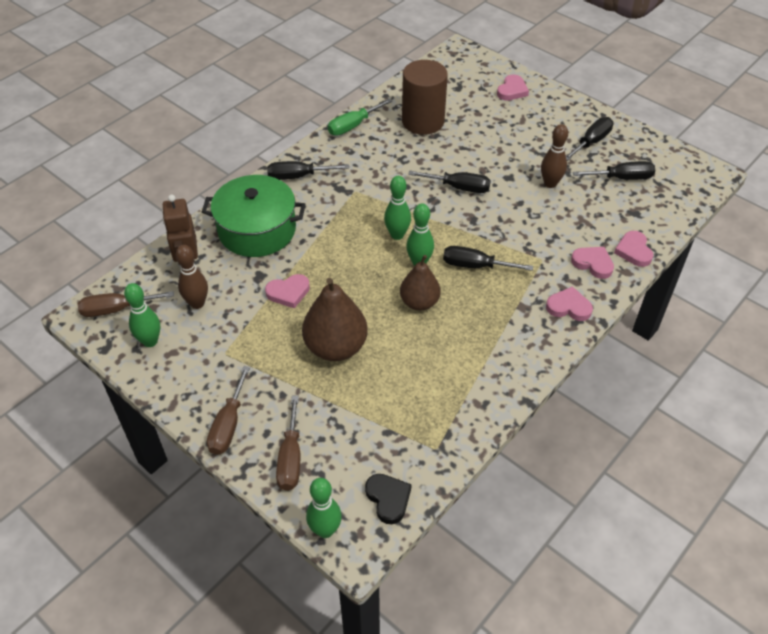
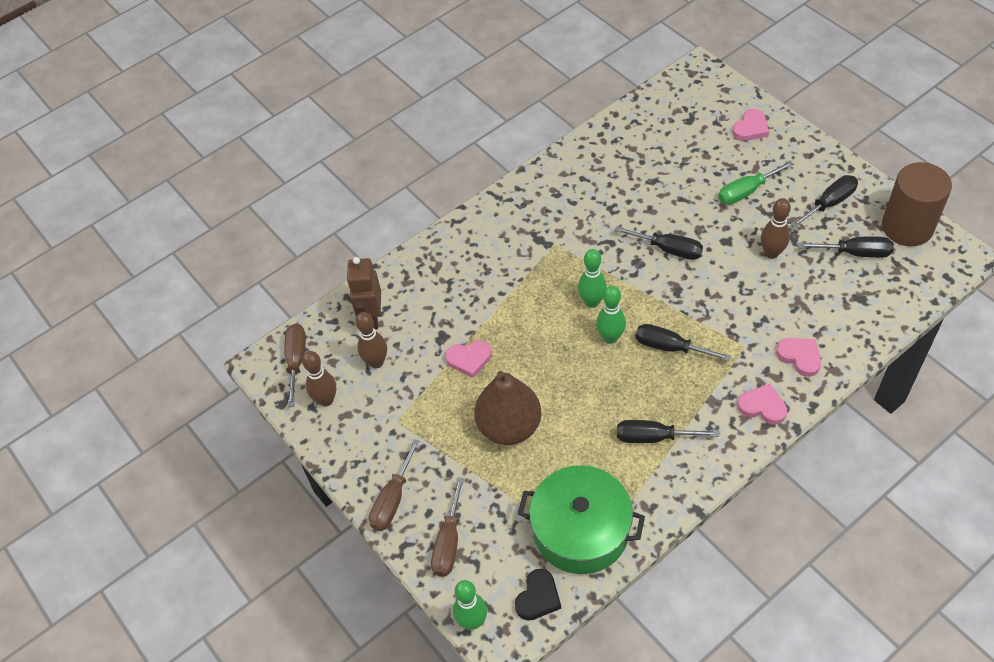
camera: 15 degrees right, 5 degrees up
brown screwdriver [78,291,174,317] -> brown screwdriver turned 90 degrees clockwise [284,324,306,407]
green bowling pin [124,283,160,347] -> brown bowling pin [302,351,336,407]
green pot [202,175,306,257] -> green pot moved to [518,465,645,574]
black screwdriver [267,161,349,180] -> black screwdriver moved to [617,420,719,443]
green screwdriver [328,99,392,136] -> green screwdriver moved to [718,160,794,205]
black heart [365,474,412,524] -> black heart turned 45 degrees clockwise [515,569,561,621]
brown pear [400,255,440,310] -> none
brown cylinder [402,60,448,135] -> brown cylinder moved to [882,162,952,246]
pink heart [614,231,653,267] -> none

